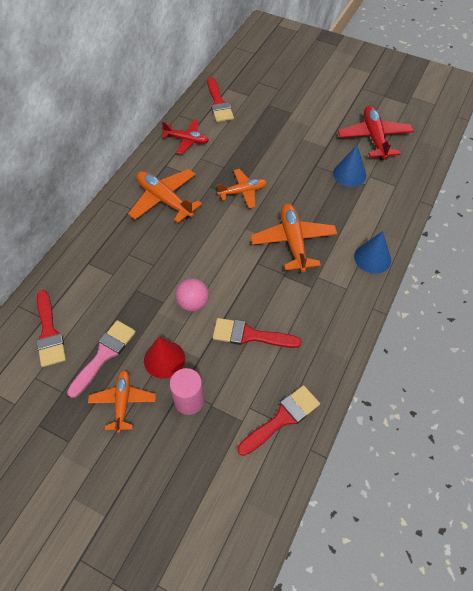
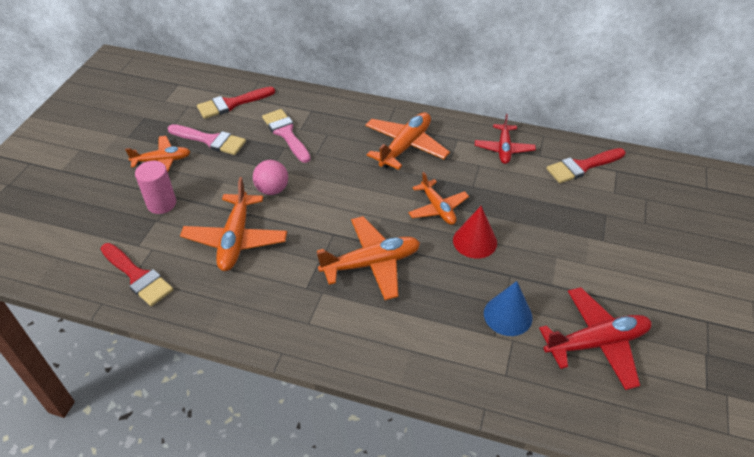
camera: 80 degrees right, 10 degrees down
red cone [144,337,185,379] -> red cone moved to [453,206,497,259]
red brush [213,318,302,348] -> orange plane [180,177,287,271]
blue cone [354,231,391,274] -> none
none -> pink brush [262,109,311,163]

